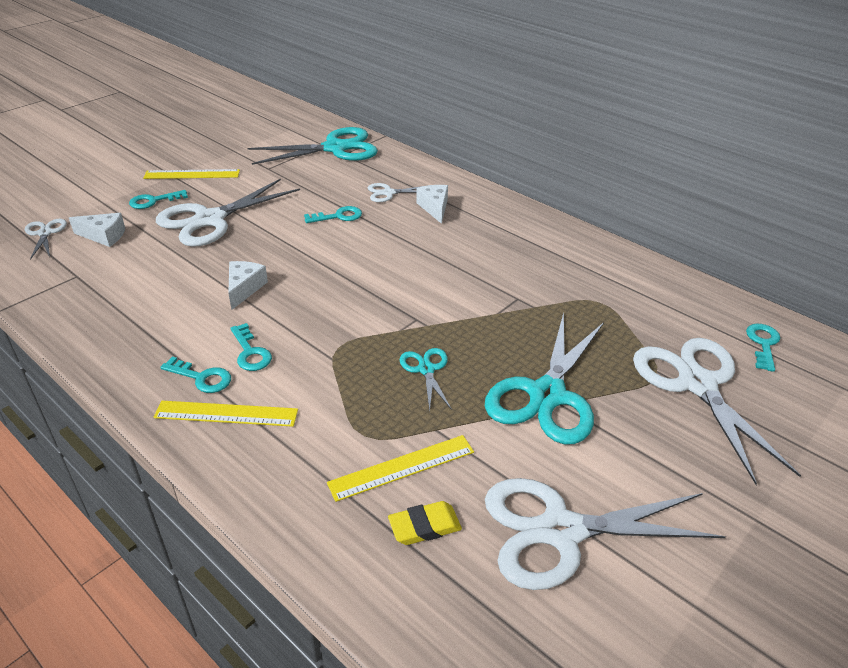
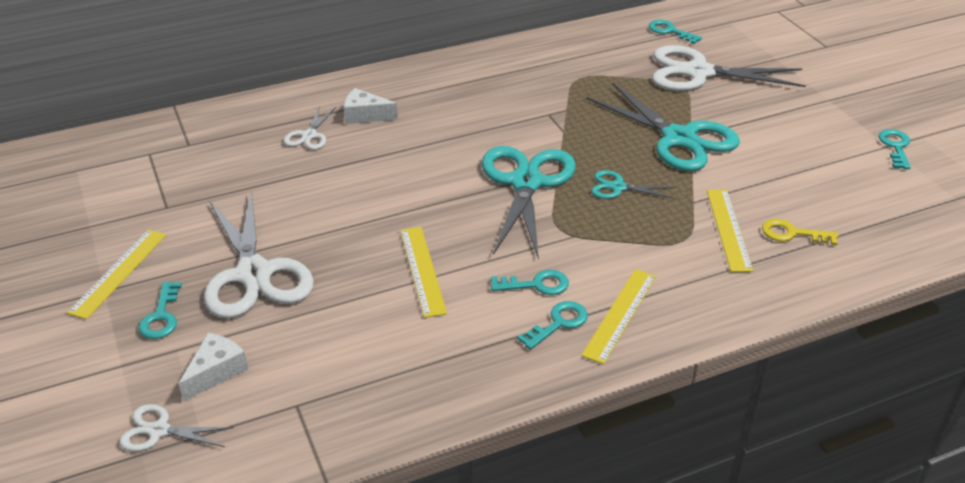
camera: 65 degrees left, 0 degrees up
white cheese [228,261,268,310] -> yellow ruler [400,227,447,318]
turquoise scissors [248,127,378,165] -> turquoise scissors moved to [482,146,576,260]
turquoise key [304,206,362,223] -> turquoise key moved to [879,129,911,169]
yellow eraser [388,501,462,545] -> yellow key [762,219,838,245]
white scissors [485,478,726,590] -> none

